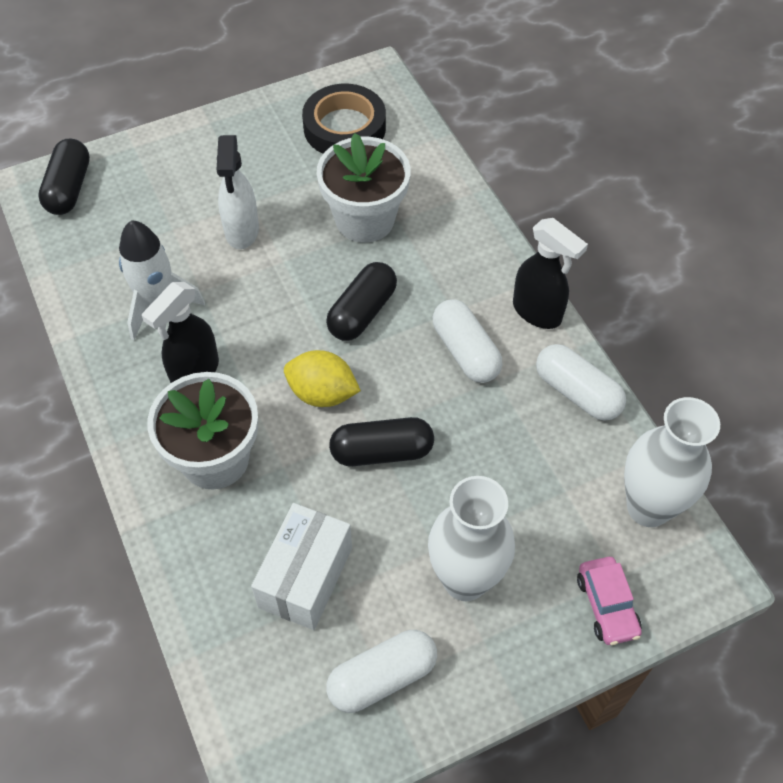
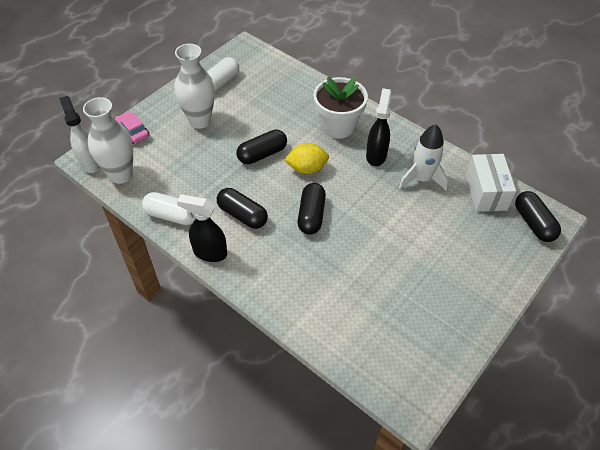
camera: 155 degrees right, 5 degrees down
white spray bottle [216,135,259,249] -> white spray bottle moved to [59,96,100,173]
white box [251,503,352,630] -> white box moved to [466,154,516,212]
black tape [302,84,386,154] -> none
white flower pot [317,133,411,243] -> none
white capsule [433,299,503,383] -> black capsule [217,188,268,229]

